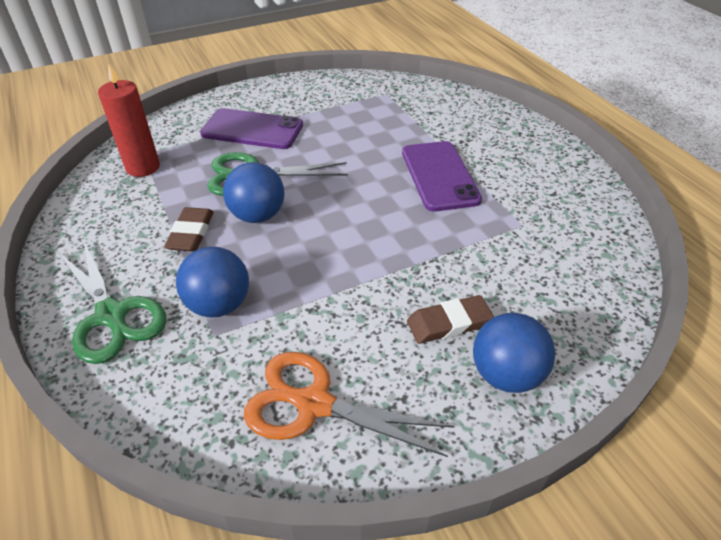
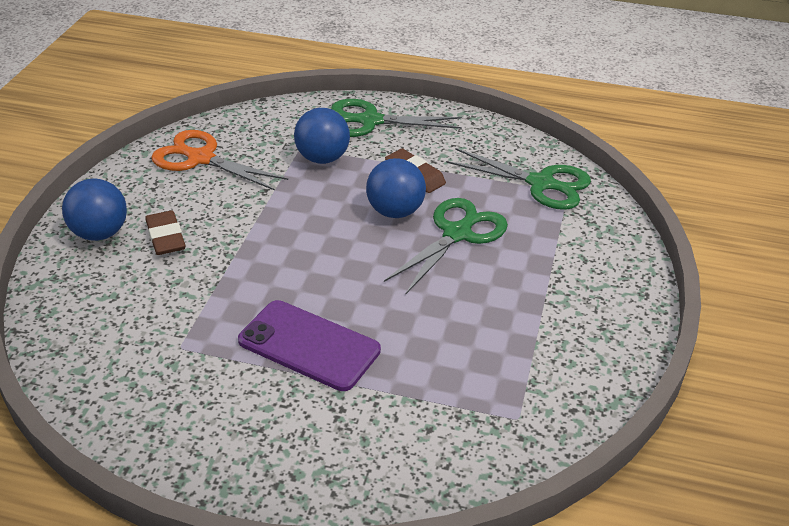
camera: 130 degrees right, 5 degrees down
red candle [98,64,160,177] -> green scissors [446,148,591,210]
purple phone [200,108,303,149] -> none
orange scissors [244,352,455,457] -> orange scissors turned 120 degrees counterclockwise [151,130,288,191]
brown eraser [407,295,494,344] -> brown eraser turned 45 degrees counterclockwise [145,210,186,255]

